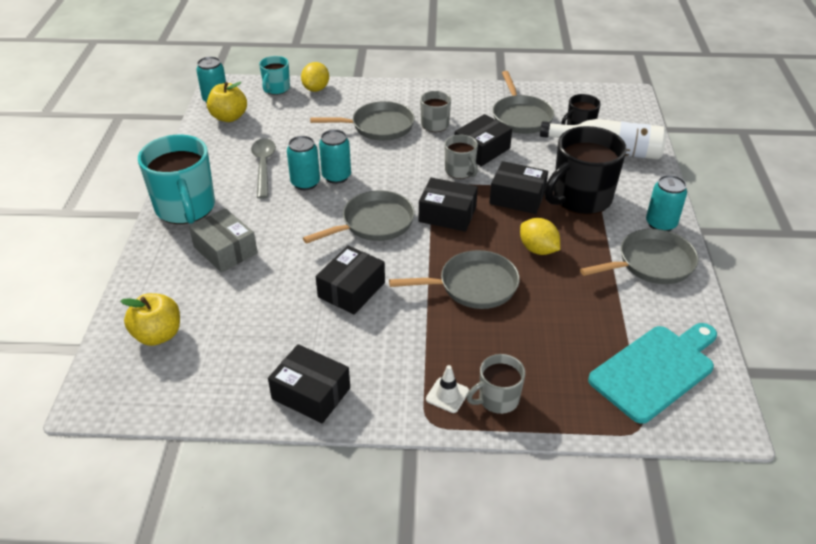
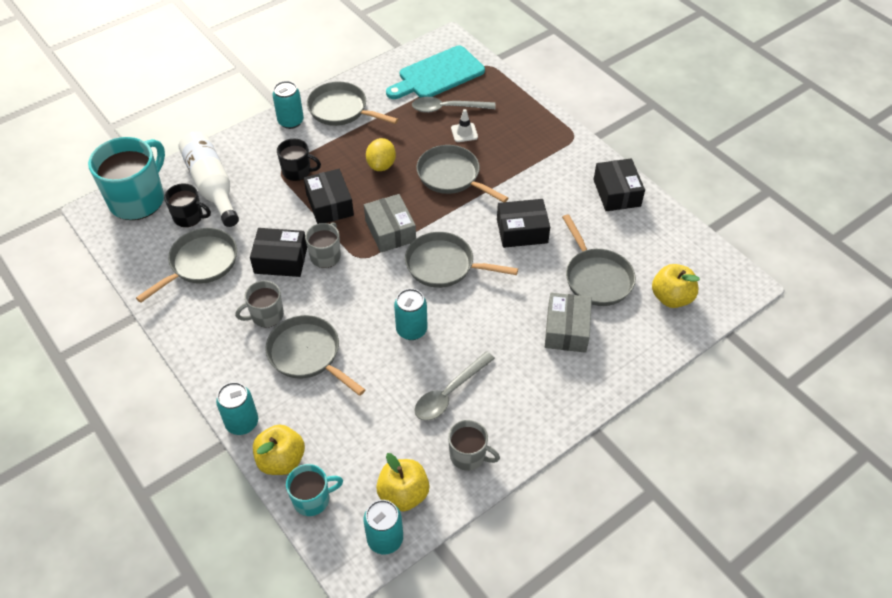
camera: 130 degrees left, 10 degrees up
turquoise mug [138,135,215,224] -> turquoise mug moved to [88,137,165,220]
turquoise can [287,136,320,190] -> turquoise can moved to [216,382,258,435]
yellow lemon [301,62,329,92] -> yellow apple [253,424,305,475]
black box [419,178,478,232] -> grey box [364,194,416,252]
white traffic cone [426,365,469,413] -> white traffic cone moved to [451,109,478,142]
grey mug [466,354,525,414] -> grey mug moved to [448,420,500,471]
black mug [545,126,627,215] -> black mug [277,139,321,181], size x0.53
turquoise cutting board [588,323,717,424] -> turquoise cutting board turned 45 degrees counterclockwise [386,46,485,99]
none -> grey spoon [412,97,496,113]
none -> grey pan [562,214,636,306]

